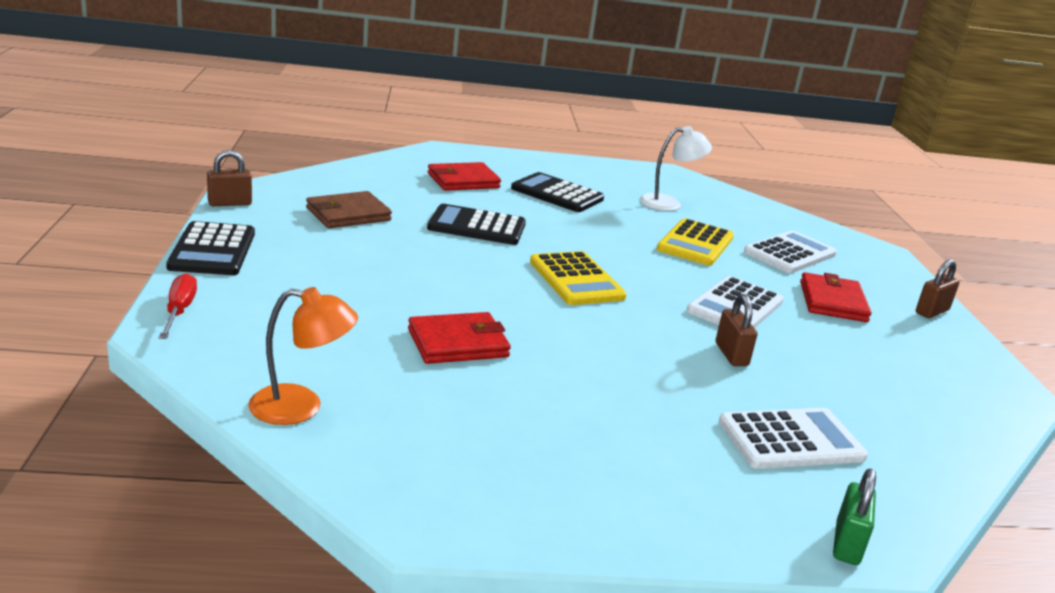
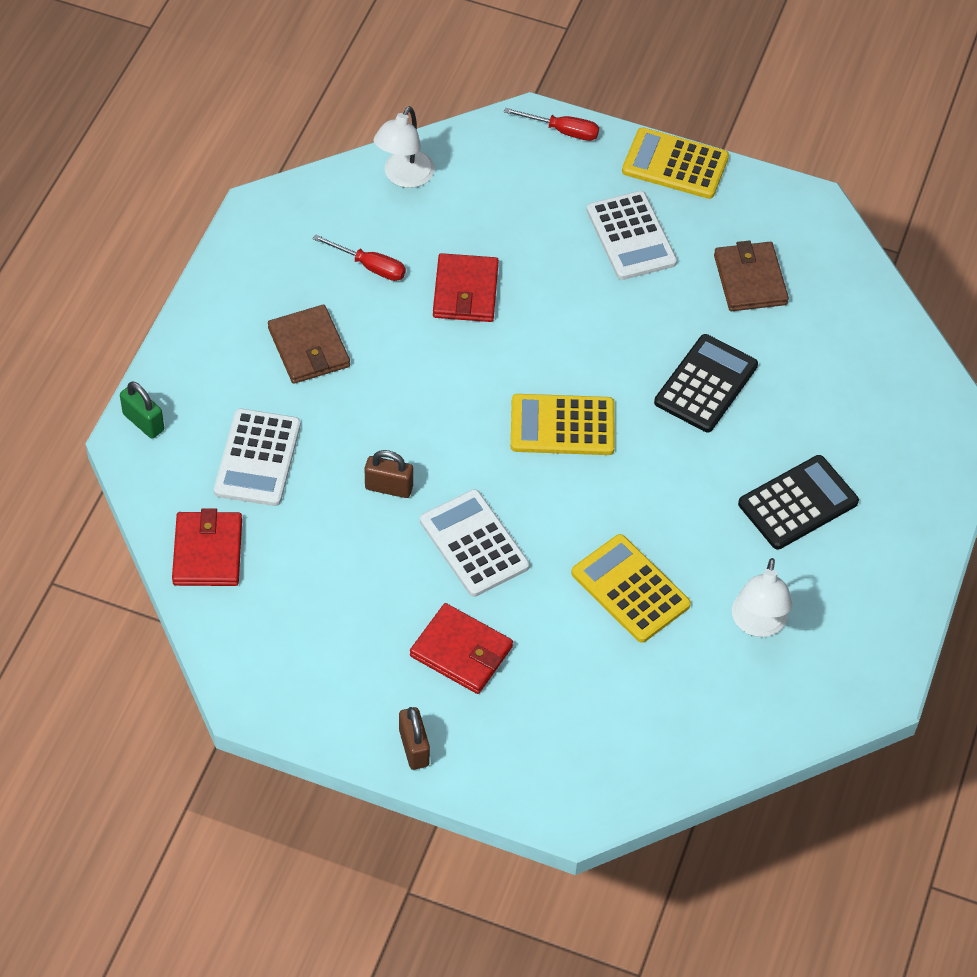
camera: 115 degrees right, 30 degrees up
black calculator [166,221,255,275] -> yellow calculator [622,127,729,199]
brown padlock [207,150,252,206] -> none
orange lamp [248,287,358,425] -> white lamp [373,106,434,188]
red wallet [428,162,501,191] -> red wallet moved to [172,508,242,586]
white calculator [744,231,837,273] -> white calculator moved to [587,191,677,280]
none -> brown wallet [268,305,350,384]
none -> red screwdriver [312,234,406,281]

